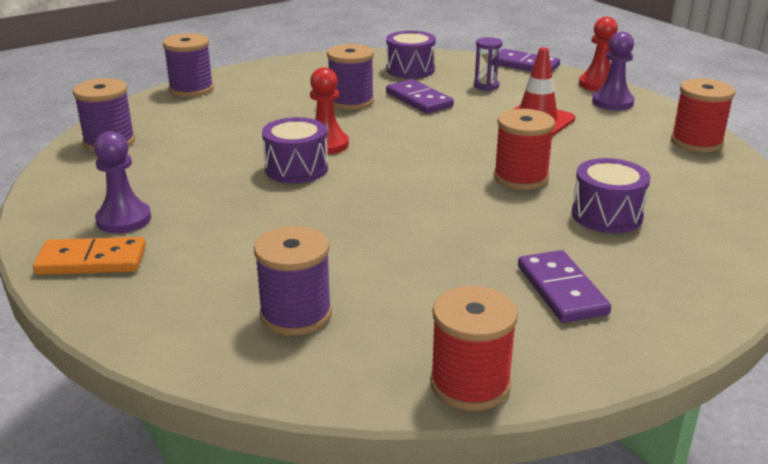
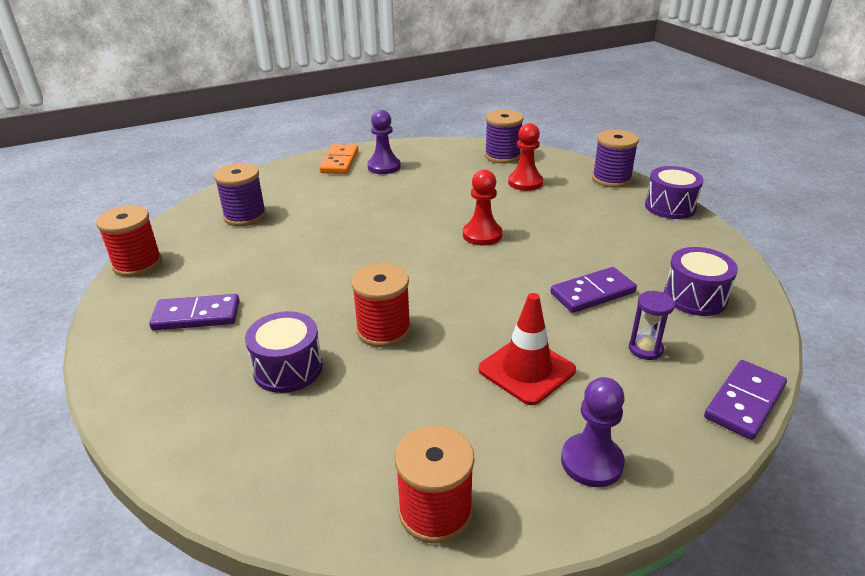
camera: 100 degrees right, 5 degrees up
purple drum [262,117,328,183] -> purple drum moved to [645,166,704,219]
purple spool [327,44,374,110] -> none
red pawn [579,17,618,91] -> red pawn moved to [508,123,543,191]

